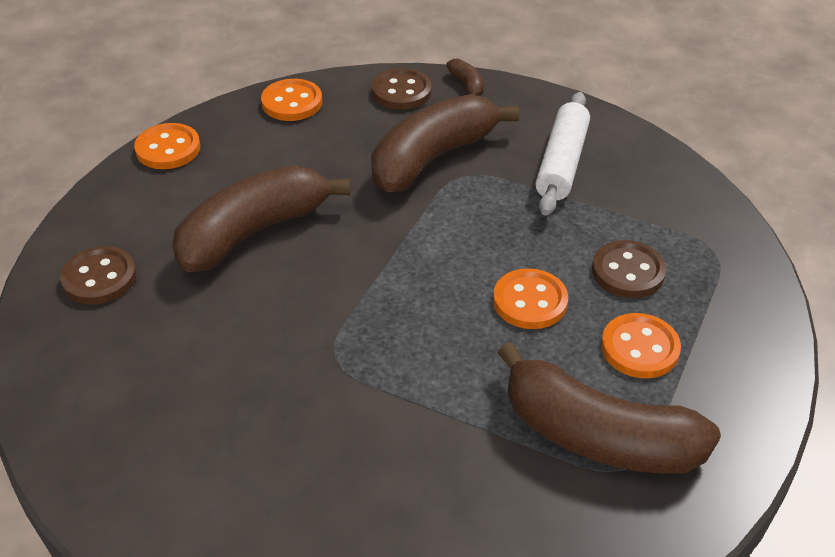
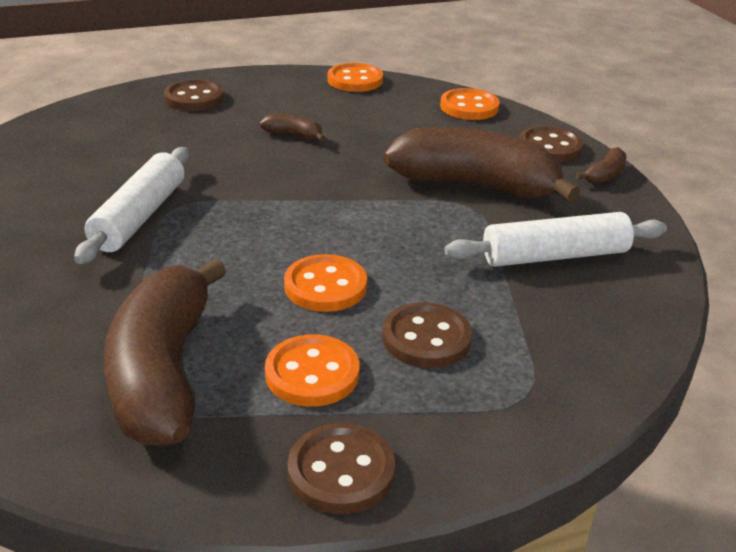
camera: 60 degrees right, 10 degrees down
brown banana [172,165,350,272] -> brown banana [260,114,325,141], size x0.41
none -> white rolling pin [74,147,189,264]
none -> brown button [287,423,395,514]

